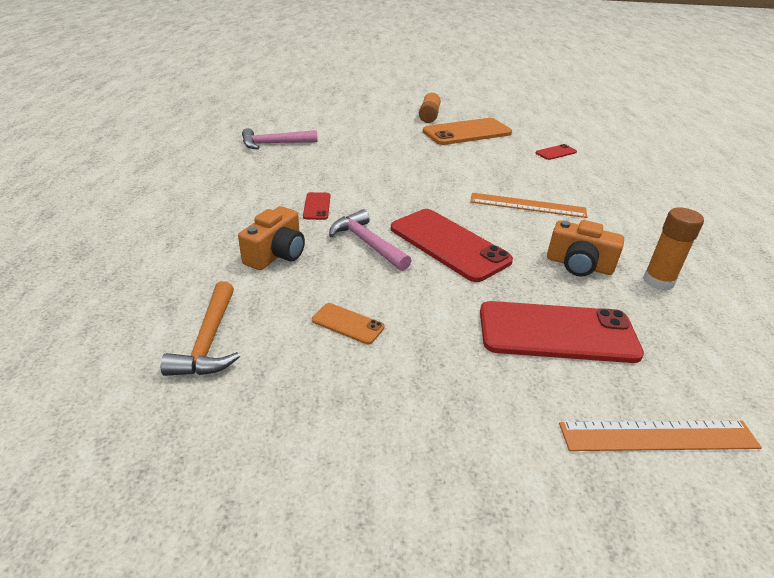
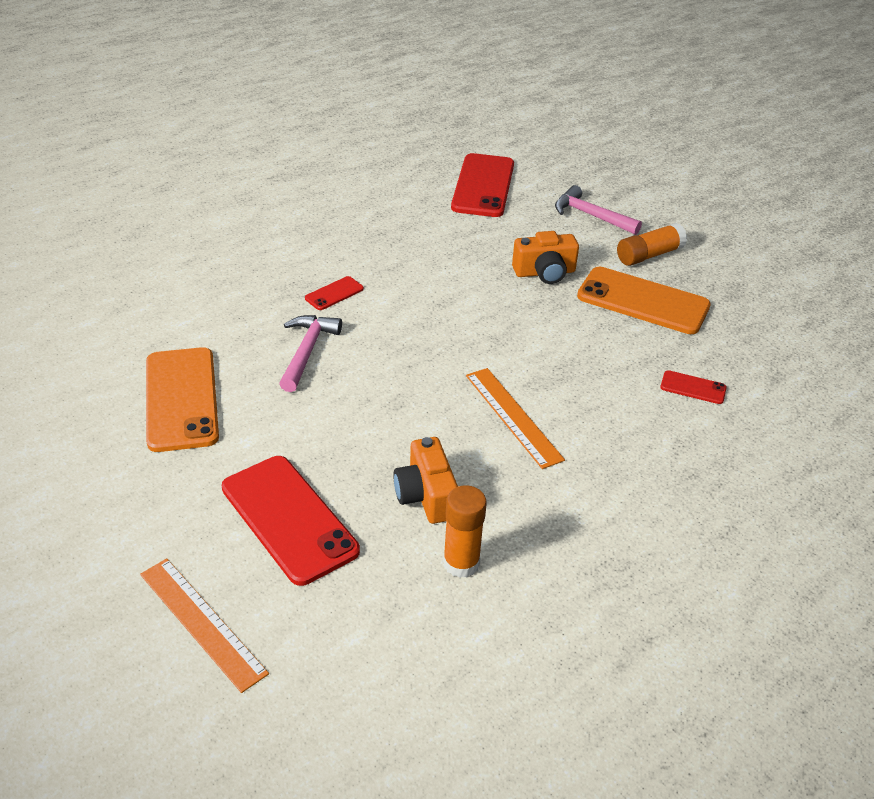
camera: 50 degrees right, 5 degrees up
orange hammer [160,281,240,376] -> none
orange camera [238,206,305,270] -> orange camera moved to [512,231,579,284]
pink hammer [242,128,318,149] -> pink hammer moved to [555,185,642,235]
orange phone [312,303,384,345] -> orange phone [146,347,219,452], size x2.19
red phone [391,209,513,282] -> red phone moved to [451,153,514,217]

